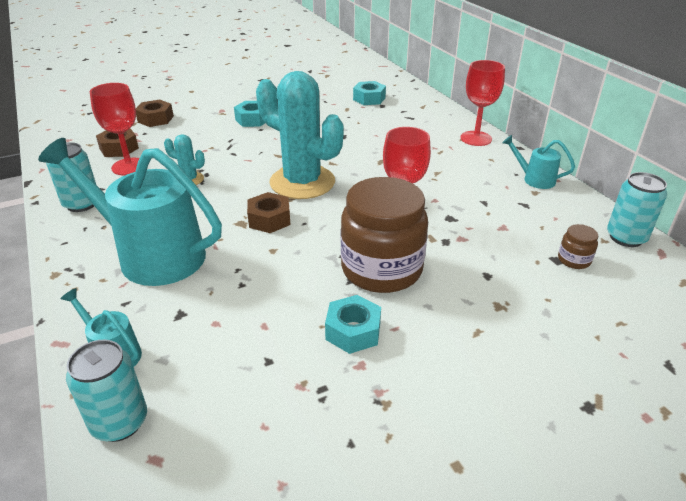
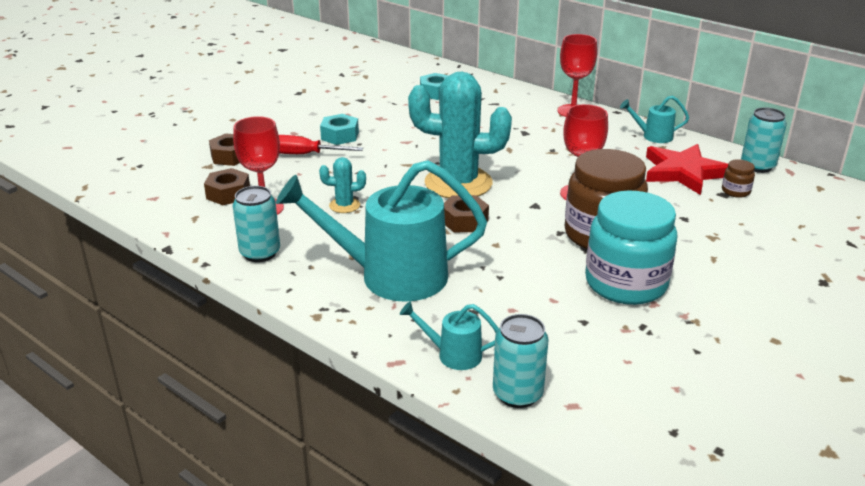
camera: 25 degrees left, 5 degrees down
turquoise nut [325,295,381,354] -> turquoise jar [585,191,678,305]
none -> red screwdriver [279,135,363,154]
none -> red star [646,144,728,195]

